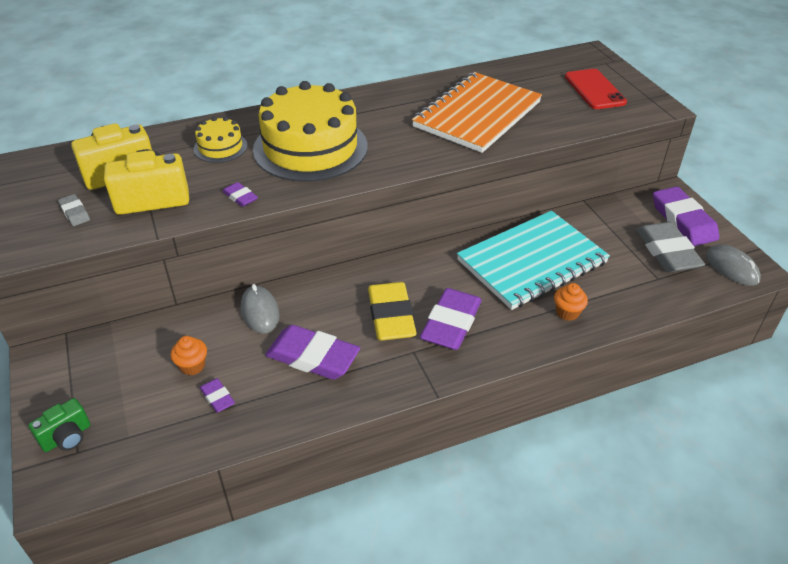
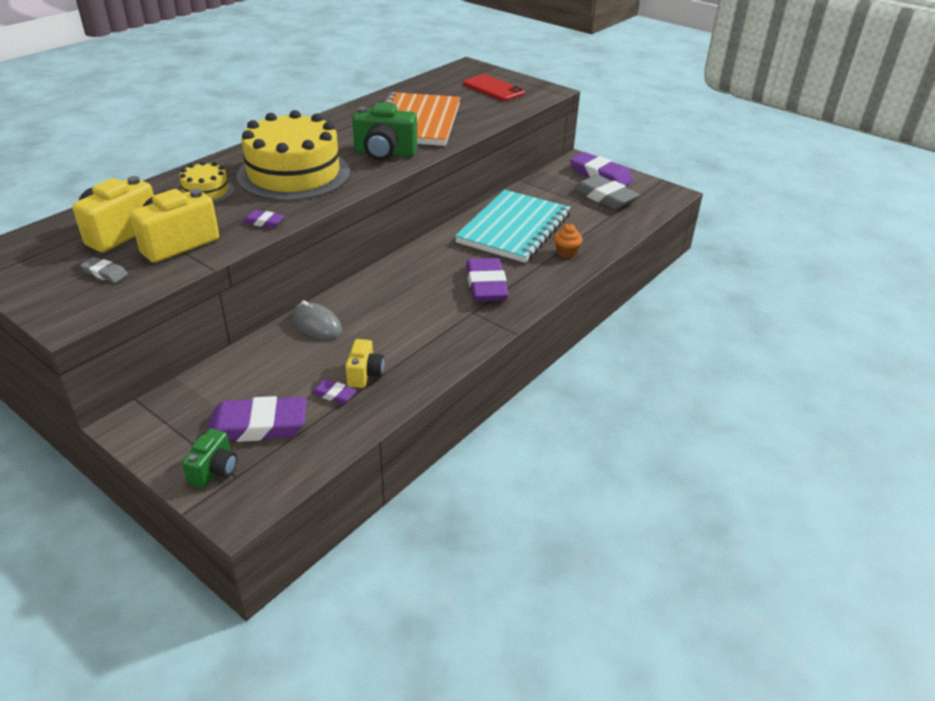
camera: 30 degrees left, 5 degrees down
orange cupcake [171,336,207,375] -> none
purple eraser [265,325,360,380] -> purple eraser moved to [207,396,306,442]
yellow eraser [368,282,417,341] -> none
grey mouse [706,245,761,286] -> none
none -> yellow camera [345,339,384,388]
none -> green camera [352,103,417,160]

